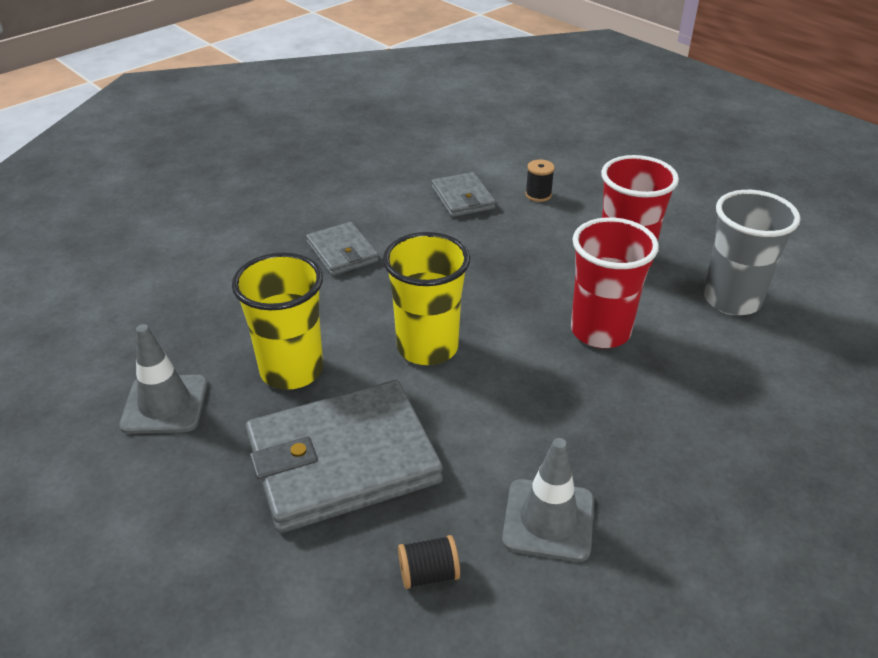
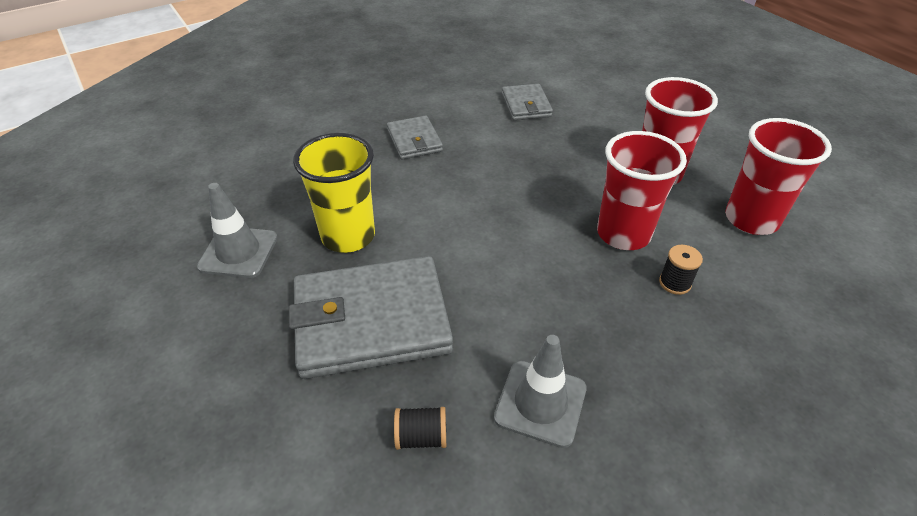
camera: 10 degrees right, 5 degrees up
yellow cup [383,232,470,365] -> none
black spool [525,159,555,202] -> black spool moved to [659,245,703,295]
grey cup [704,190,801,316] -> red cup [725,118,832,235]

